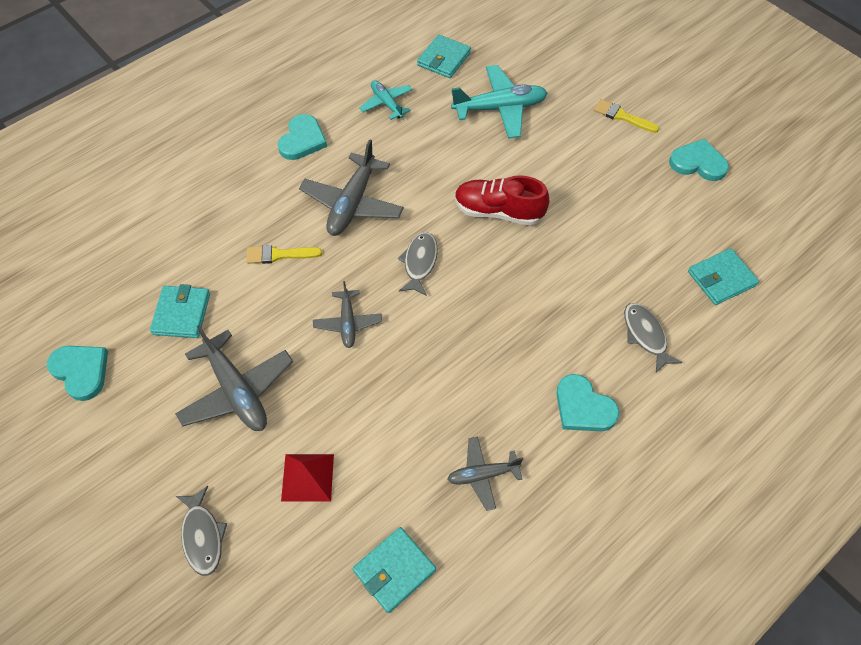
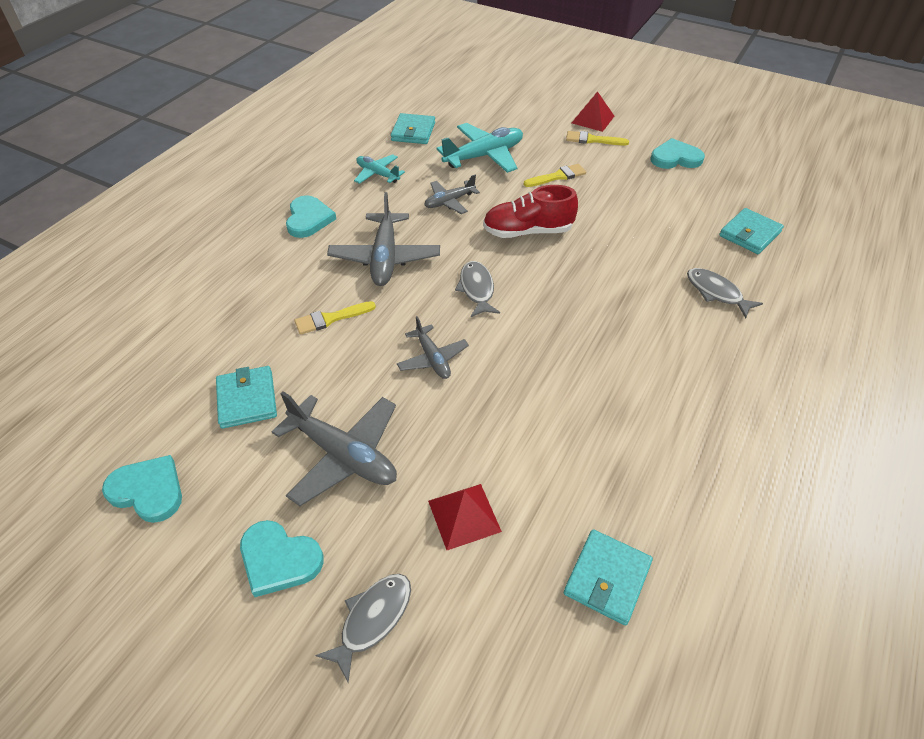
camera: 20 degrees left, 10 degrees down
grey fish [176,486,227,576] -> grey fish turned 105 degrees counterclockwise [315,574,411,682]
grey plane [447,437,523,511] -> grey plane moved to [425,175,480,214]
turquoise heart [556,374,619,431] -> turquoise heart moved to [240,520,324,597]
none -> yellow brush [524,164,586,187]
none -> red pyramid [572,91,614,132]

